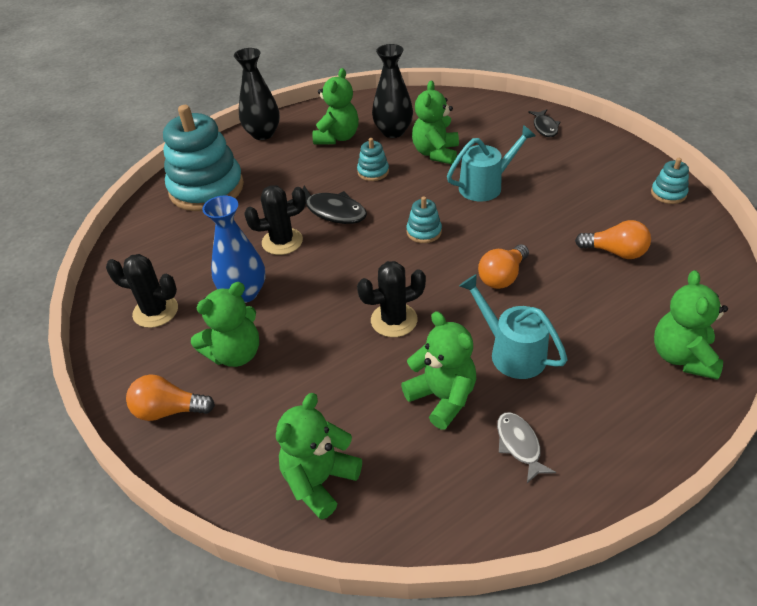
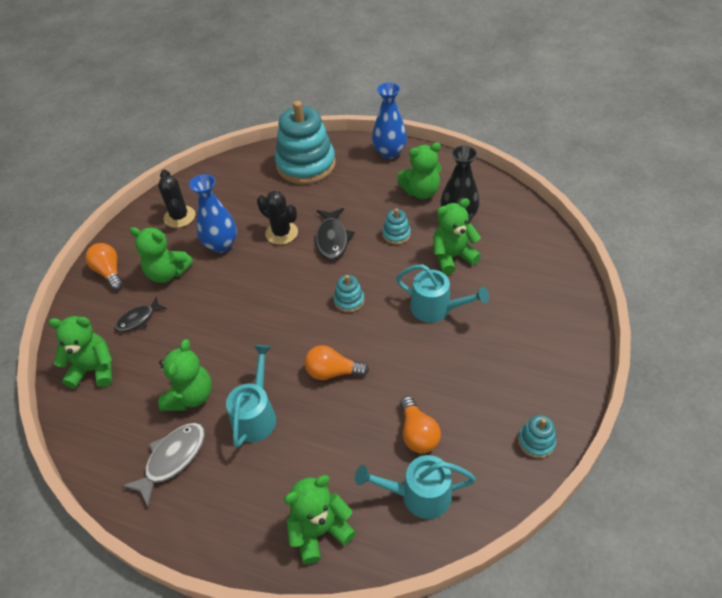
camera: 55 degrees right, 5 degrees up
black vase [234,48,280,140] -> blue vase [372,83,407,159]
black cactus [357,261,426,337] -> none
grey fish [497,412,556,483] -> grey fish [122,423,205,507], size x1.51
black fish [528,109,560,137] -> black fish moved to [115,297,167,332]
none -> turquoise watering can [355,455,476,519]

